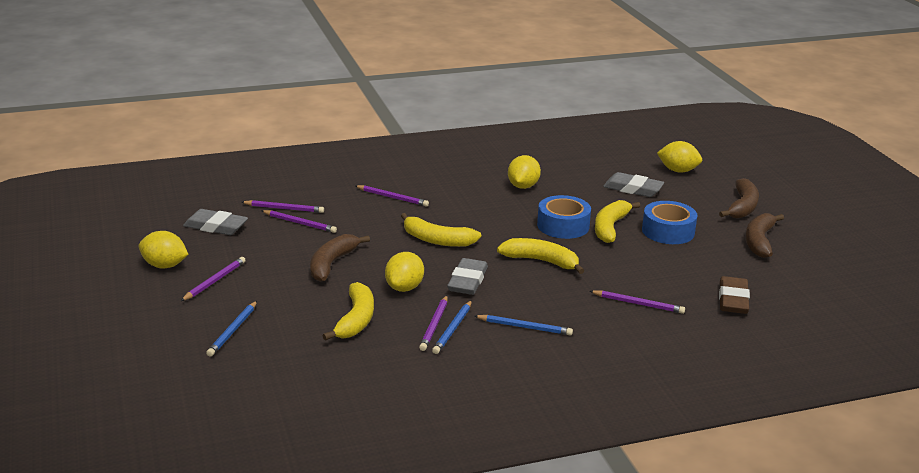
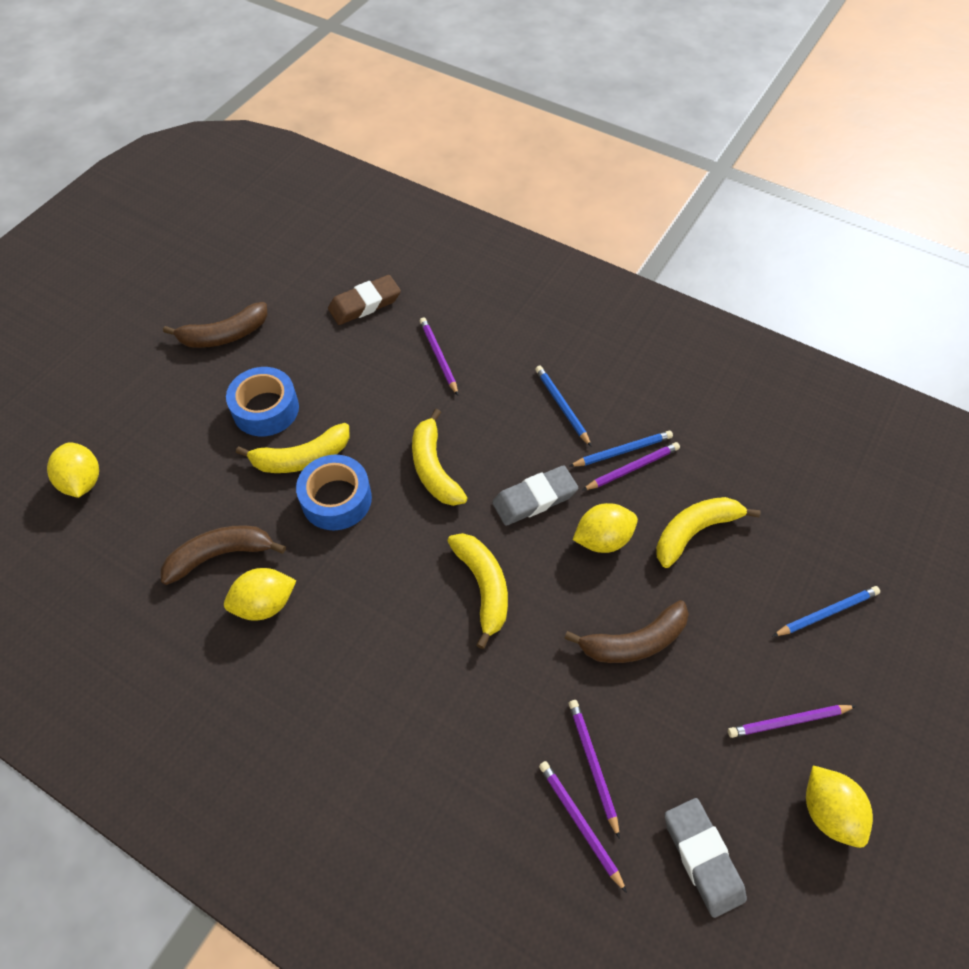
camera: 130 degrees left, 30 degrees up
purple pencil [356,185,429,207] -> none
grey eraser [603,172,664,197] -> none
brown banana [719,178,759,218] -> brown banana moved to [161,525,286,585]

